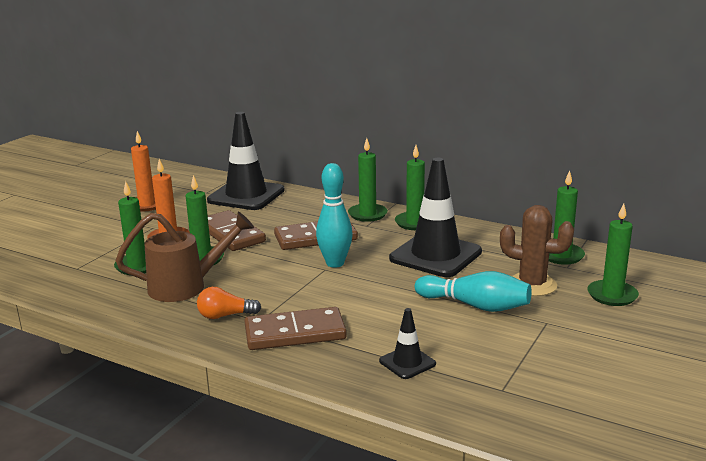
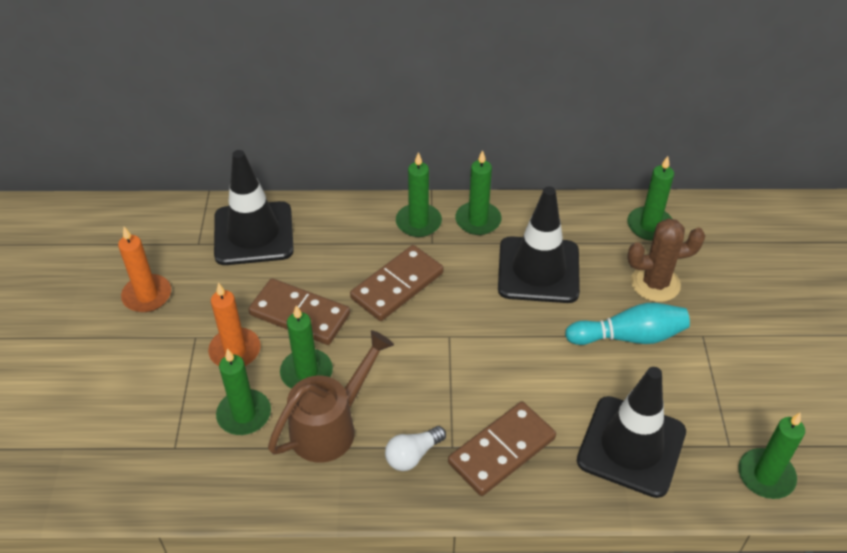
camera: 30 degrees left, 25 degrees up
orange light bulb [197,287,261,319] -> white light bulb [385,426,446,471]
turquoise bowling pin [316,163,353,268] -> none
black traffic cone [379,308,436,379] -> black traffic cone [577,367,686,498], size x2.11
green candle [587,203,639,306] -> green candle moved to [738,413,805,499]

